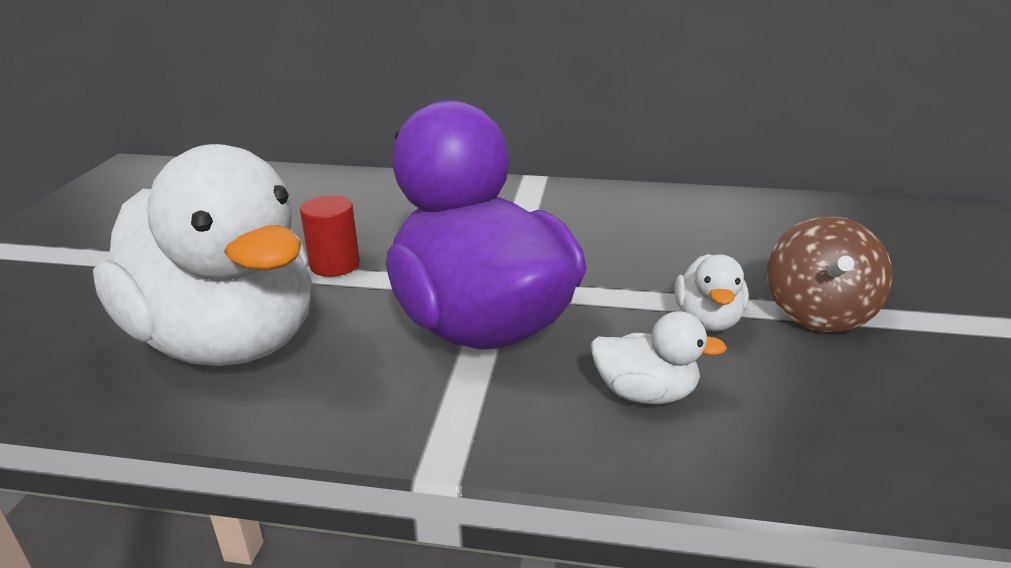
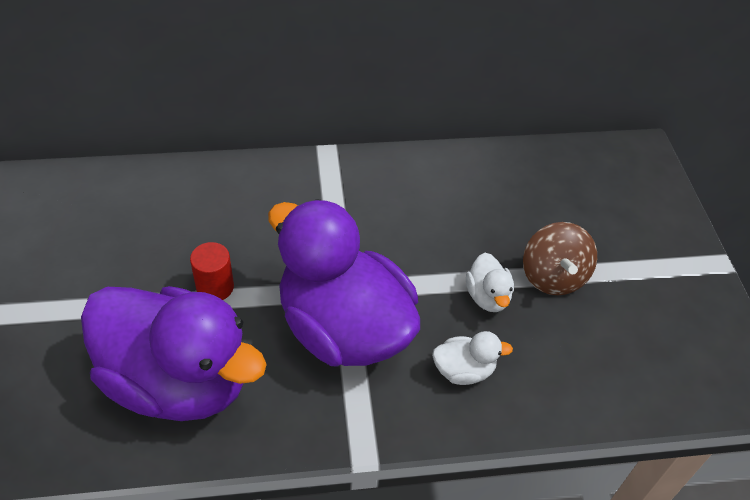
camera: 20 degrees left, 20 degrees up
white duck [93,144,312,366] -> purple duck [81,286,267,421]

